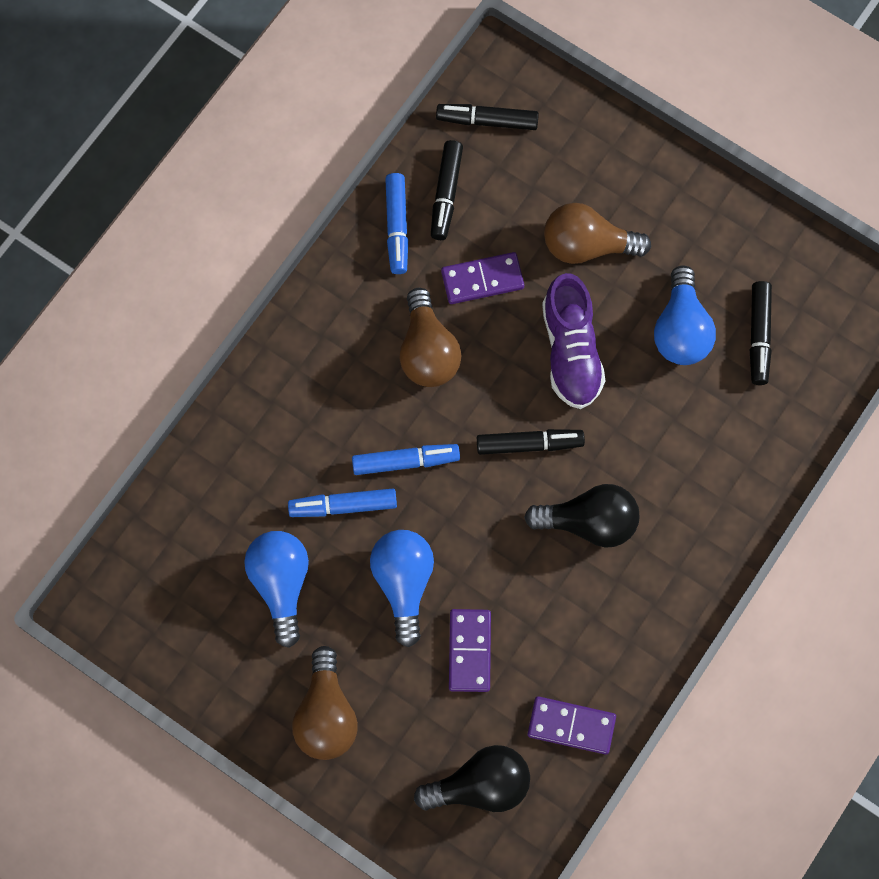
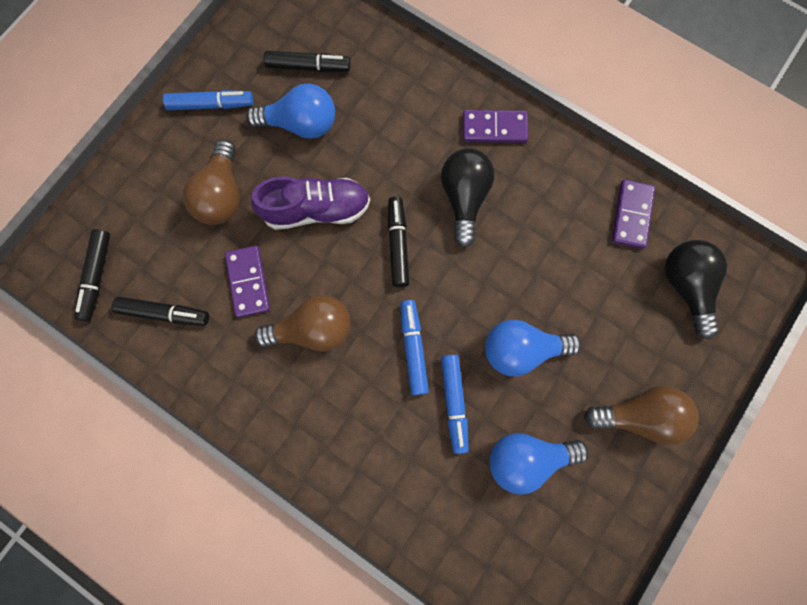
camera: 90 degrees left, 5 degrees up
blue marker [385,173,408,274] -> blue marker moved to [163,90,253,110]
purple domino [449,609,491,692] -> purple domino moved to [463,110,528,143]

